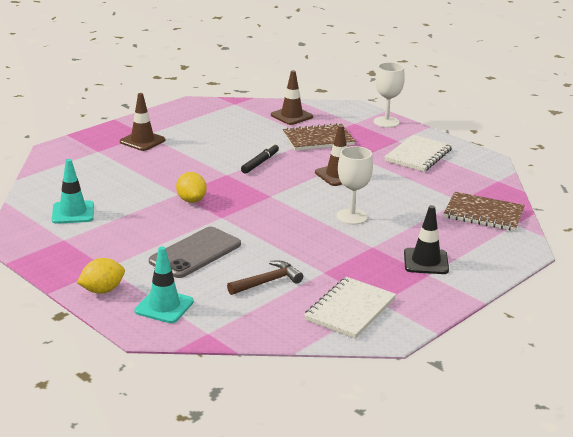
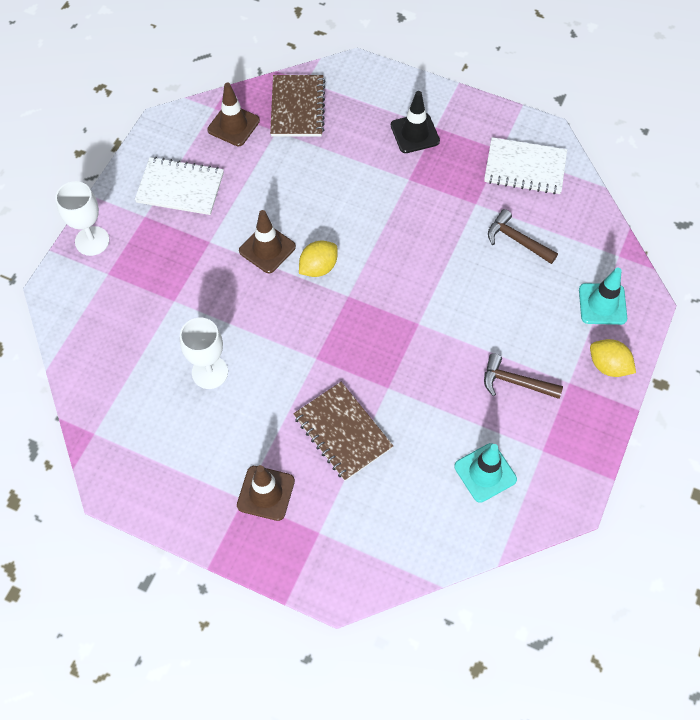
camera: 110 degrees left, 35 degrees up
grey phone [149,227,241,278] -> none
yellow lemon [176,172,207,203] -> yellow lemon moved to [299,241,338,277]
black marker [241,144,279,174] -> none
brown traffic cone [271,70,313,125] -> brown traffic cone moved to [207,83,260,146]
brown notebook [283,123,355,151] -> brown notebook moved to [293,382,393,481]
white goblet [337,146,373,225] -> white goblet moved to [180,318,228,389]
none -> brown hammer [484,353,563,399]

